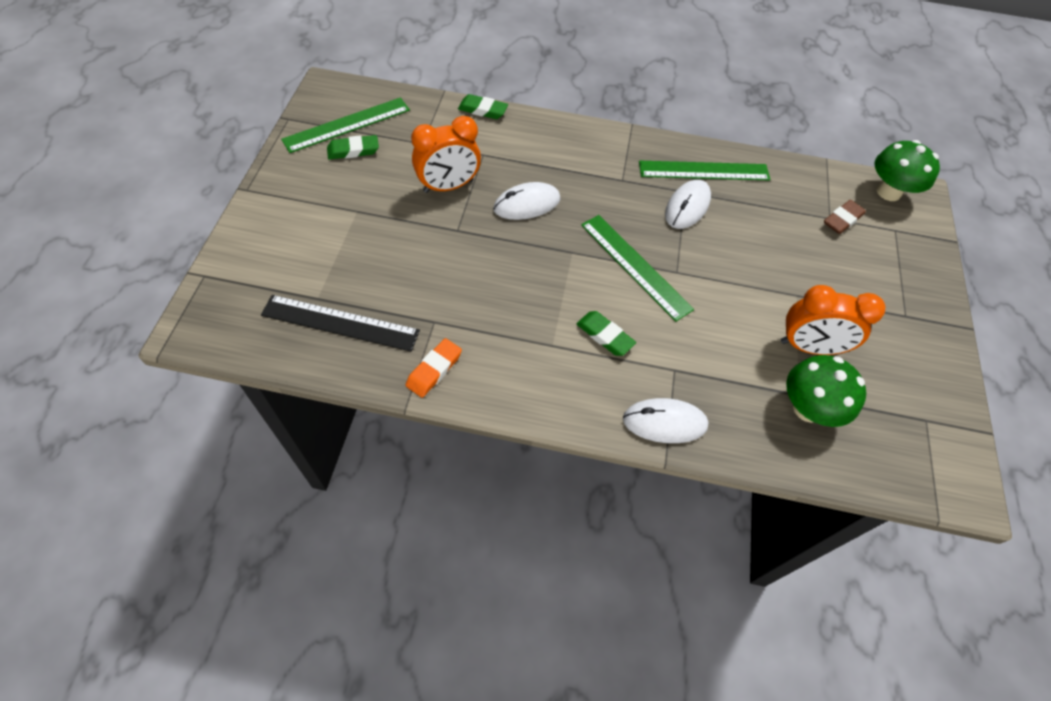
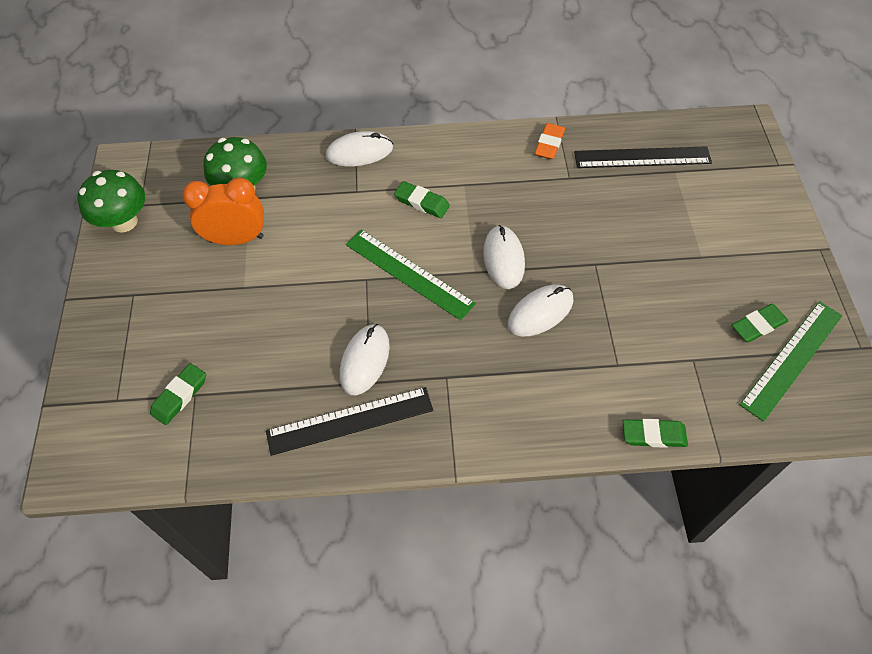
camera: 170 degrees right, 0 degrees up
orange clock [411,116,481,193] -> none
green ruler [639,161,770,180] -> black ruler [266,387,434,456]
brown eraser [824,200,866,234] -> green eraser [150,363,206,425]
green mushroom [874,140,940,201] -> green mushroom moved to [77,170,145,232]
none -> white mouse [483,225,525,289]

